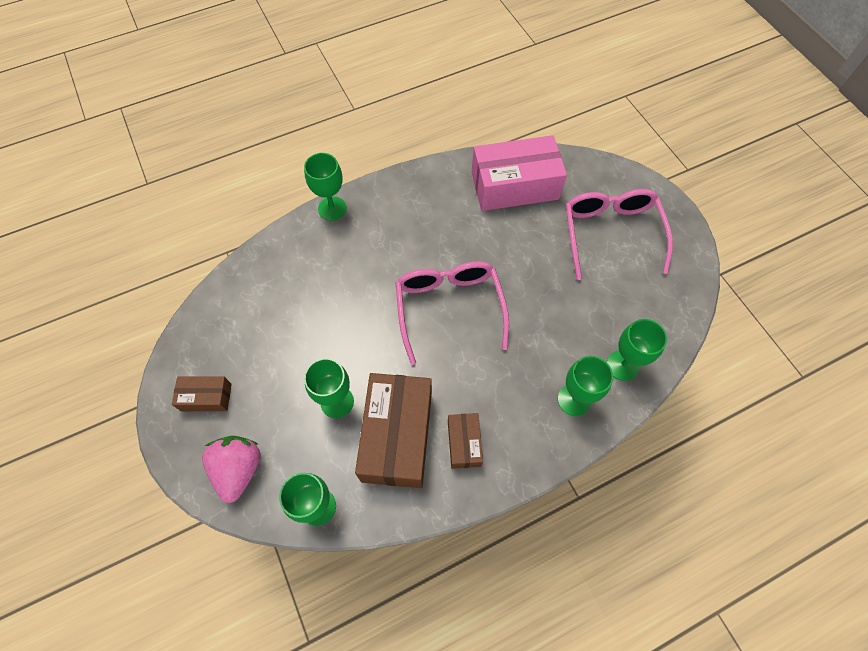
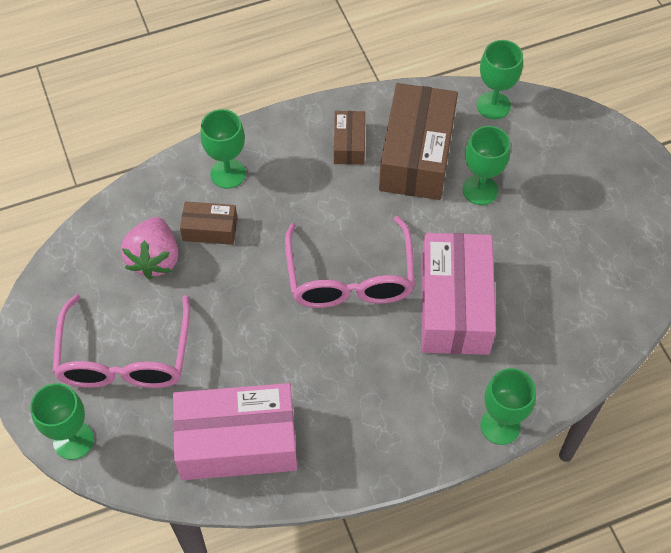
camera: 175 degrees left, 5 degrees down
brown box [172,377,232,411] -> brown box moved to [180,201,237,245]
pink strawberry [202,436,261,503] -> pink strawberry moved to [121,217,178,279]
green goblet [607,319,667,381] -> green goblet moved to [30,383,94,460]
none -> pink box [421,233,496,355]

